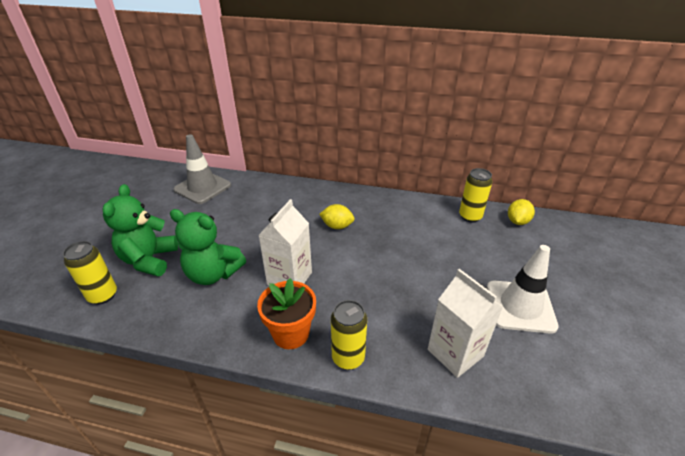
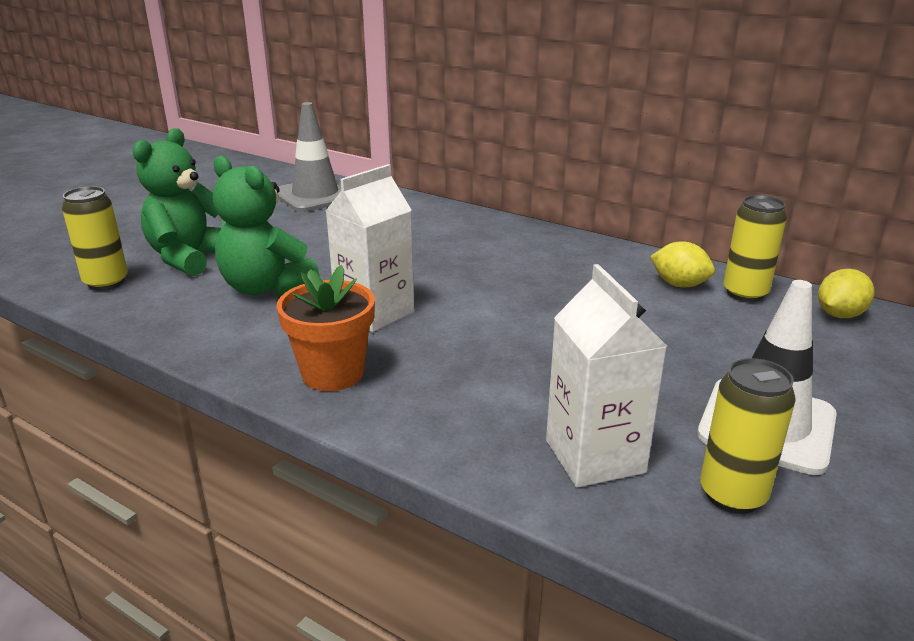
camera: 20 degrees right, 10 degrees down
yellow lemon [319,204,355,229] -> yellow lemon moved to [650,241,715,287]
yellow can [331,300,367,370] -> yellow can moved to [700,358,796,514]

